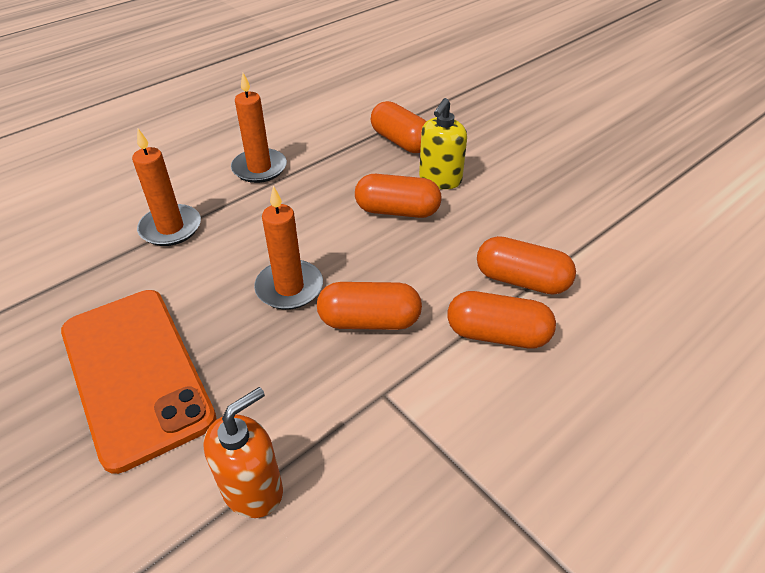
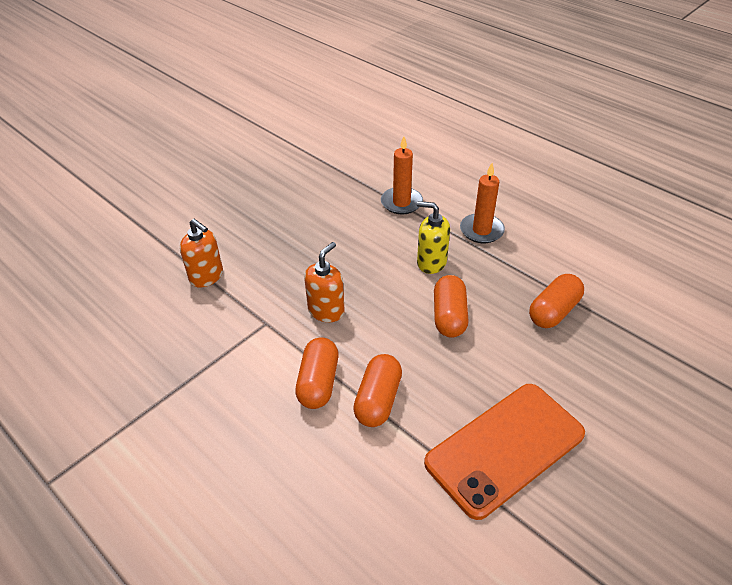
camera: 85 degrees right, 0 degrees up
orange phone [61,290,217,474] -> orange phone moved to [424,384,585,520]
orange candle [254,186,323,310] -> none
orange capsule [317,282,422,330] -> orange soap dispenser [304,242,345,322]
yellow soap dispenser [419,98,467,189] -> yellow soap dispenser moved to [417,201,450,274]

